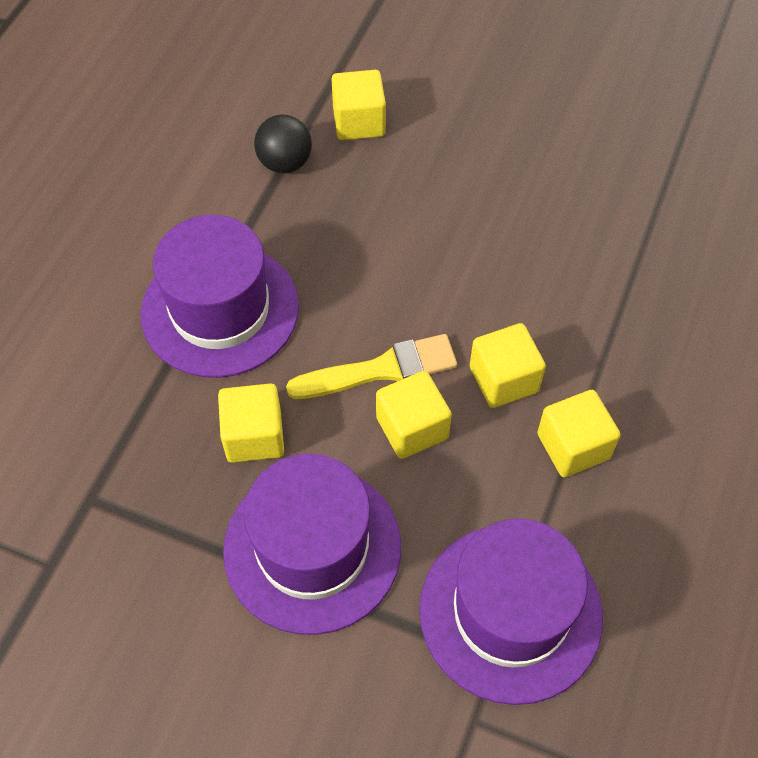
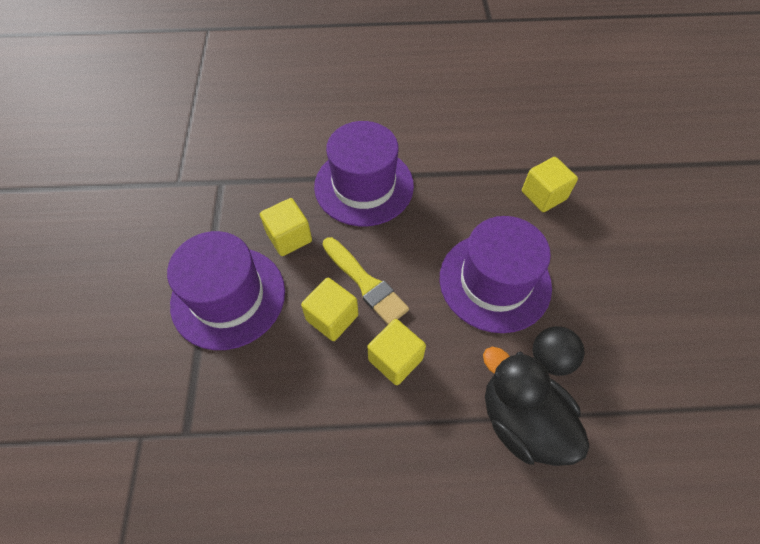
camera: 65 degrees right, 0 degrees up
black ball [254,115,312,173] -> black ball moved to [533,326,585,376]
purple hat [419,518,603,705] -> purple hat moved to [440,216,552,333]
yellow cube [537,390,621,477] -> none
none -> black duck [483,347,589,466]

